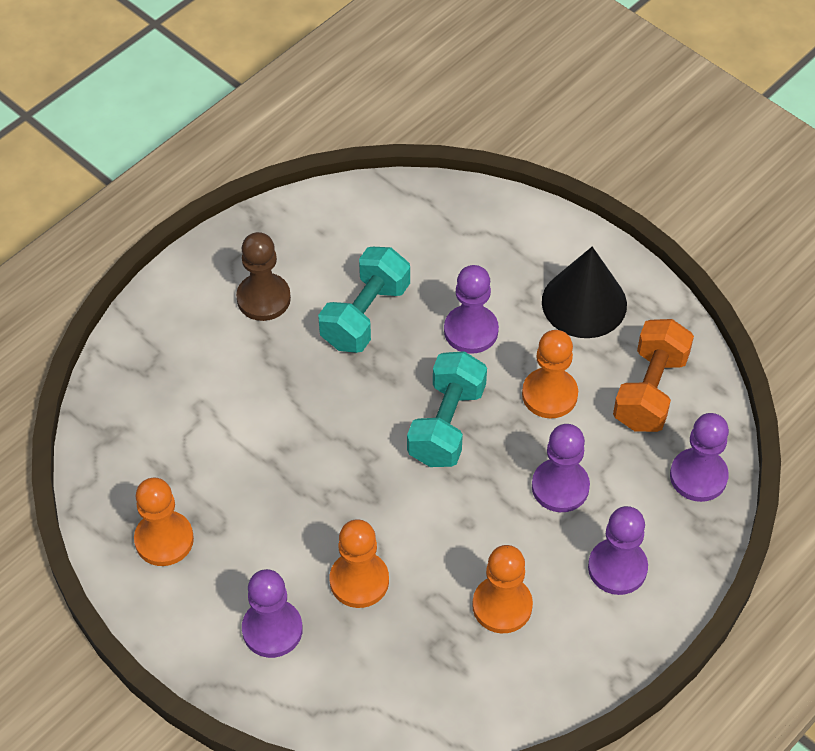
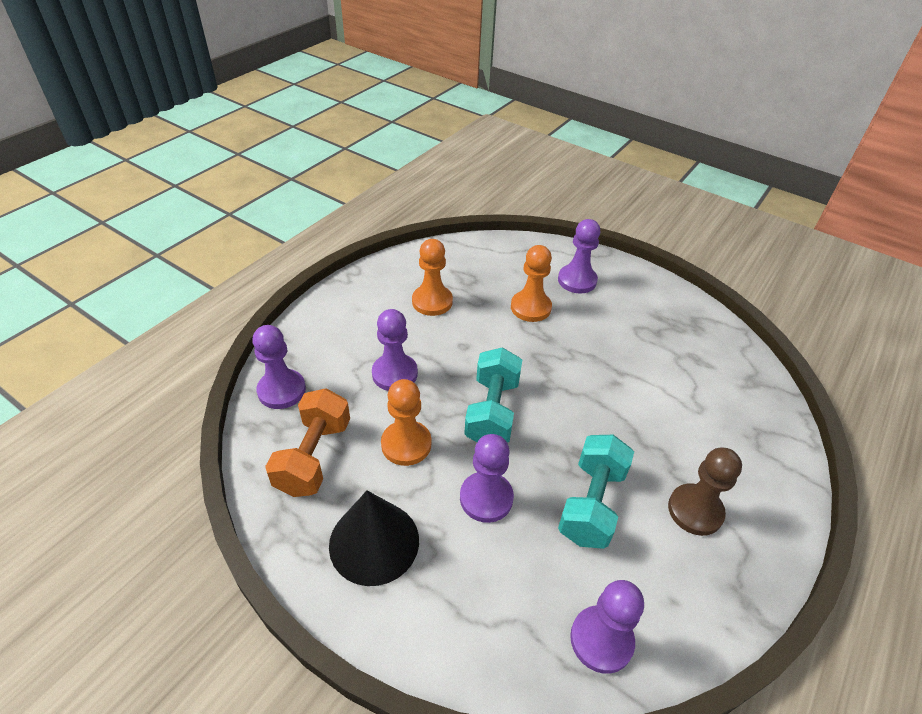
camera: 170 degrees right, 10 degrees down
orange pawn [134,478,194,566] -> none
purple pawn [588,506,648,595] -> purple pawn moved to [570,580,644,674]

